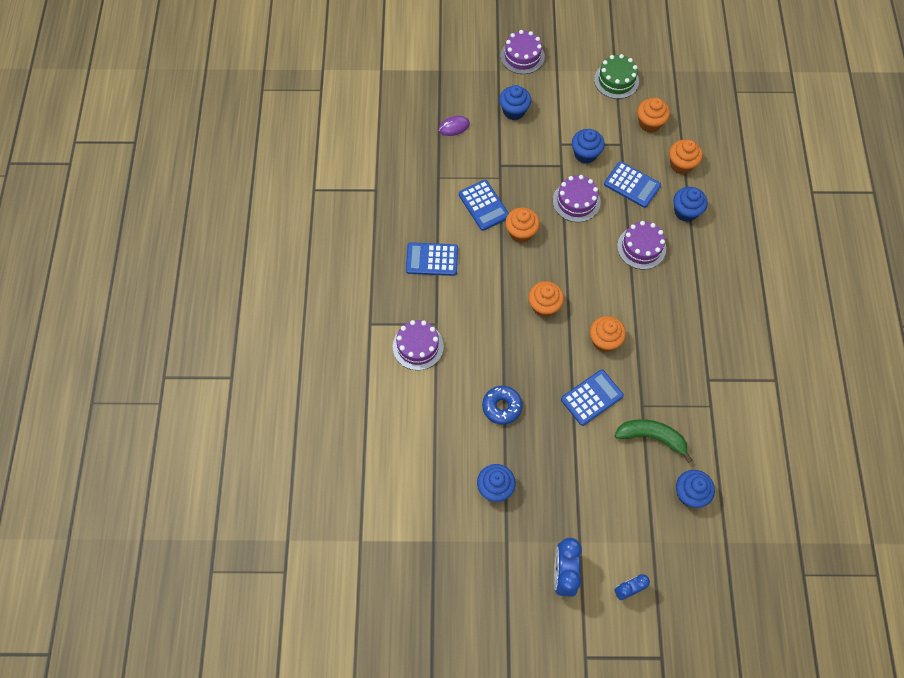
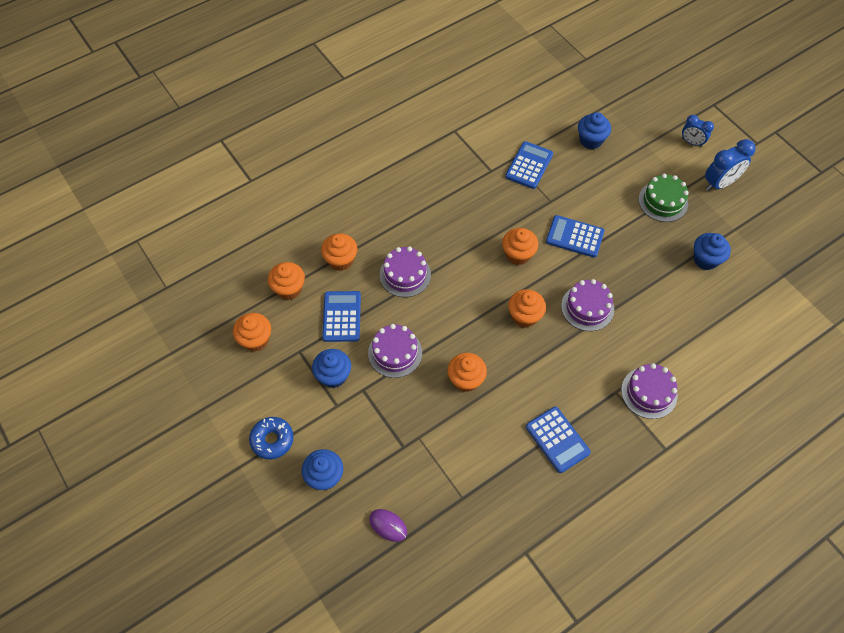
camera: 125 degrees left, 5 degrees down
blue calculator [459,180,509,231] -> blue calculator moved to [505,141,553,189]
blue donut [482,386,523,425] -> blue donut moved to [249,417,294,459]
purple cake [501,30,545,74] -> purple cake moved to [561,279,614,331]
green cake [594,54,639,99] -> green cake moved to [638,174,689,222]
green banana [614,419,692,463] -> none
blue cupcake [673,187,708,222] -> orange cupcake [321,233,357,271]

